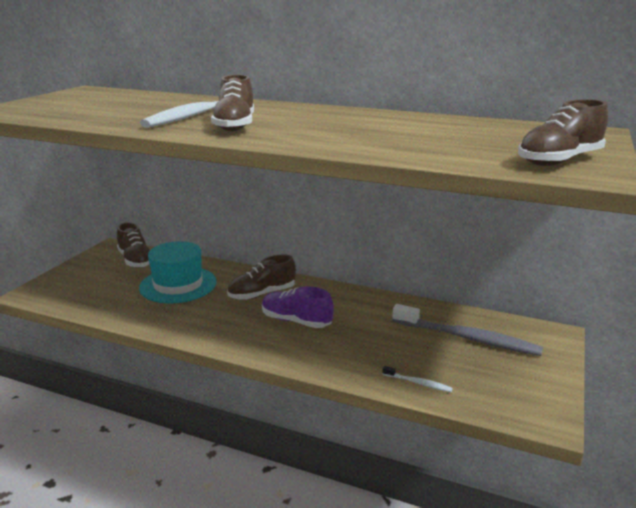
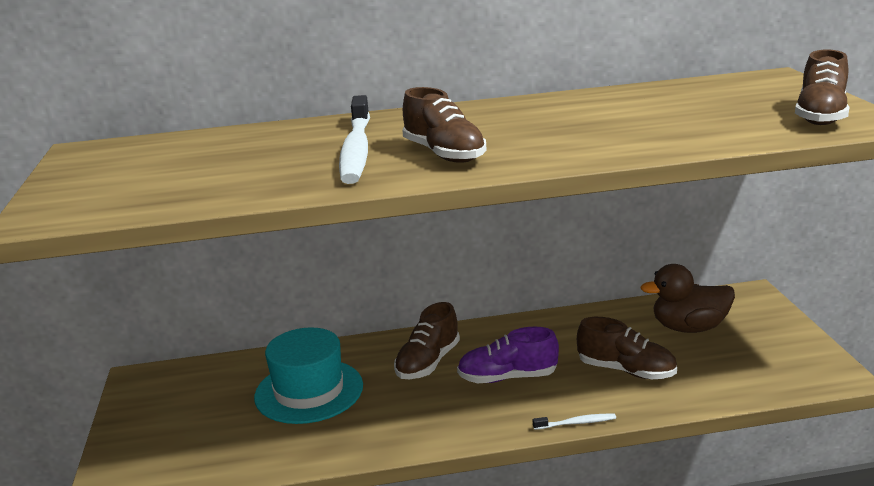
camera: 30 degrees left, 0 degrees up
brown shoe [117,222,150,268] -> brown shoe moved to [577,317,677,379]
white toothbrush [382,366,453,392] -> white toothbrush moved to [533,414,616,430]
grey toothbrush [392,304,543,356] -> brown duck [640,264,735,333]

